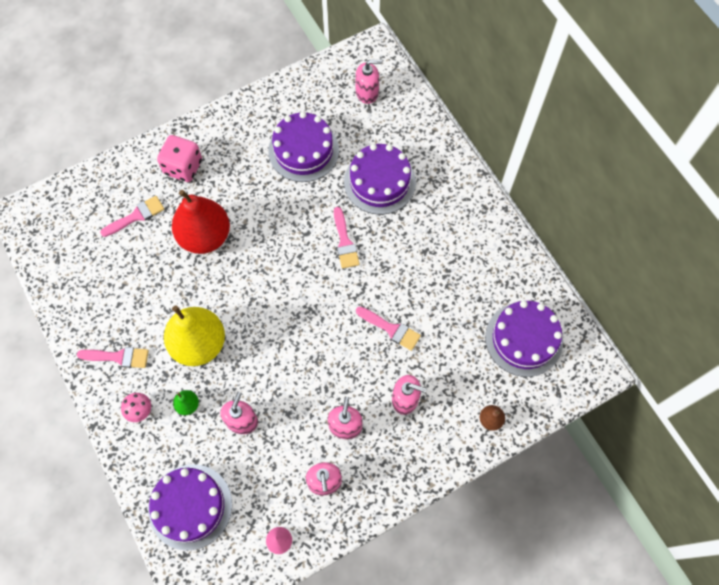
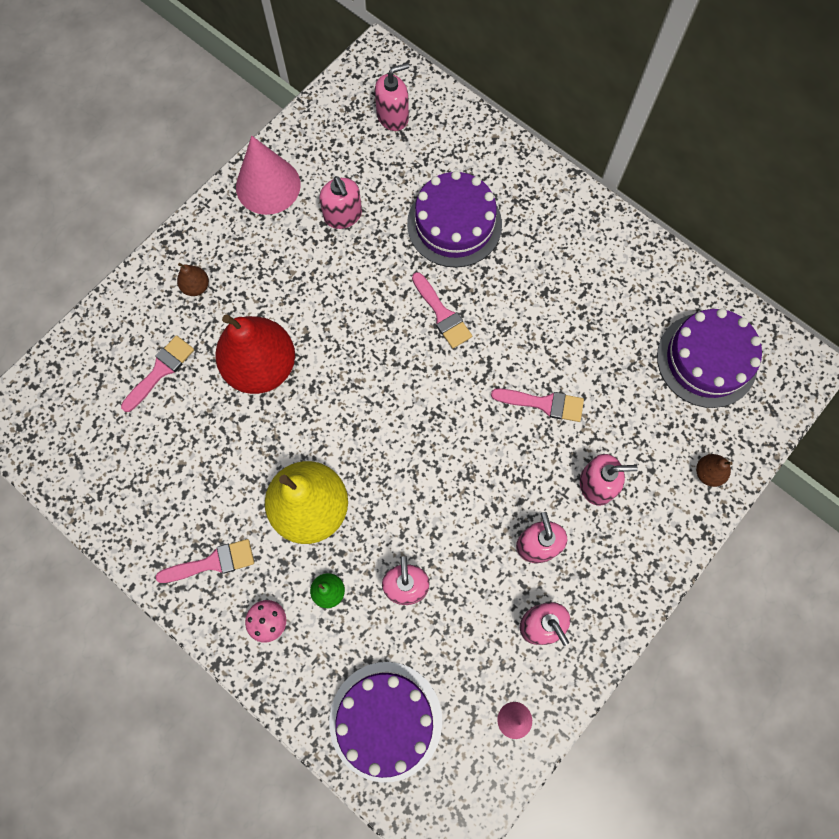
camera: 20 degrees left, 5 degrees up
pink dice [157,135,202,182] -> brown pear [177,263,209,296]
purple cake [268,112,339,182] -> pink soap dispenser [319,176,362,229]
none -> pink cone [236,136,301,215]

